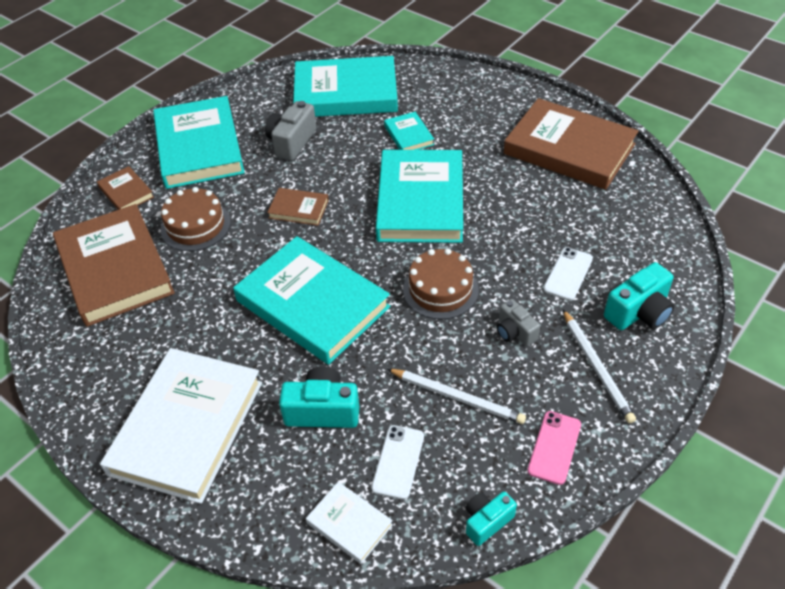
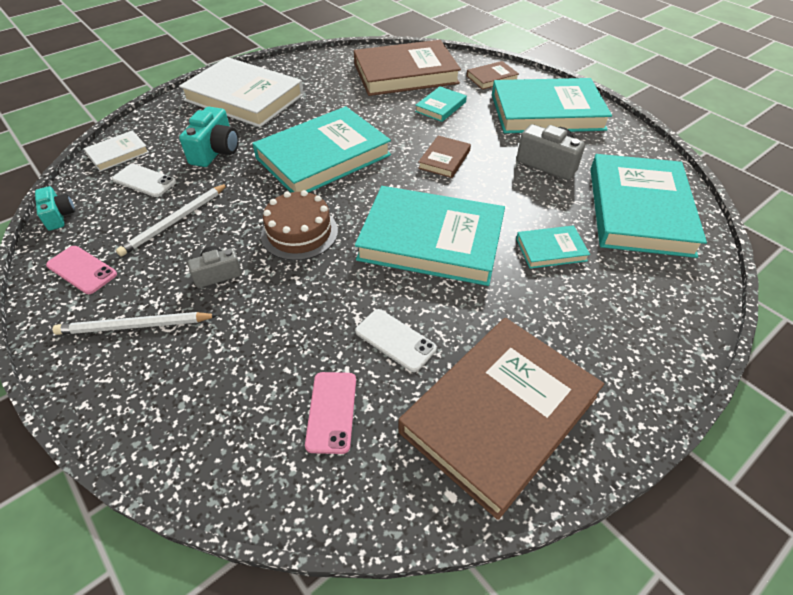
camera: 100 degrees right, 0 degrees up
brown cake [161,187,231,251] -> turquoise book [415,86,467,122]
white phone [543,247,593,301] -> white phone moved to [355,309,437,372]
turquoise camera [604,262,675,330] -> none
none -> pink phone [305,372,356,454]

